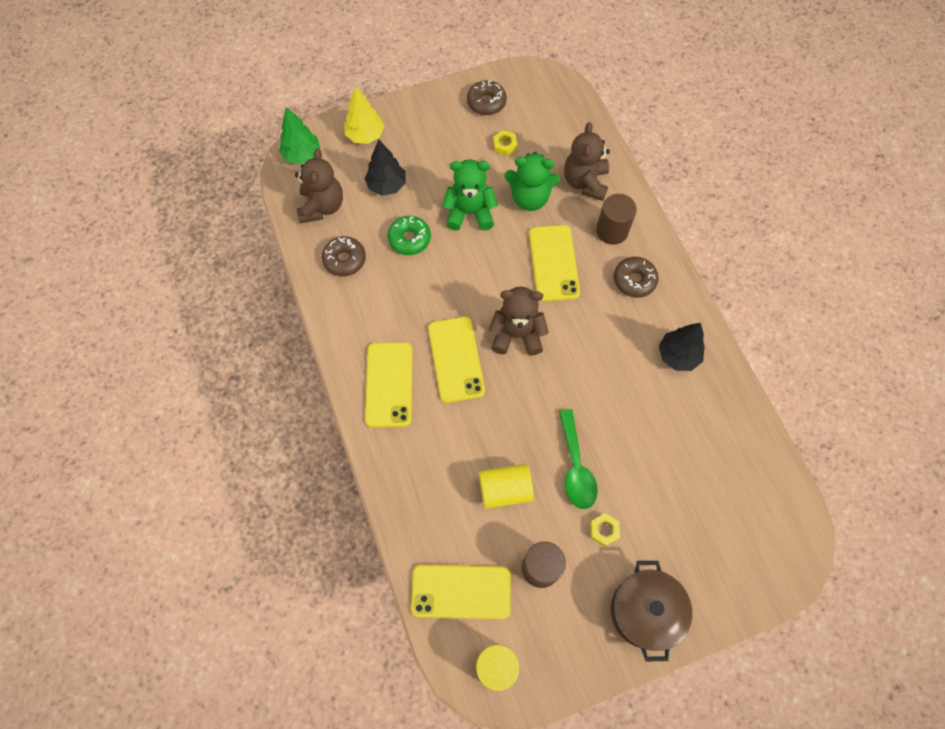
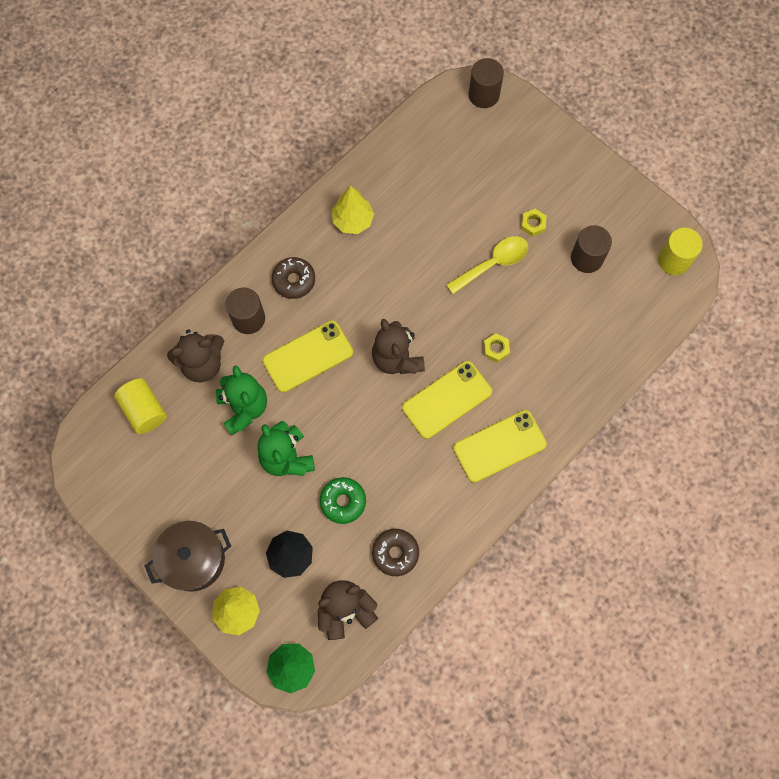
camera: 115 degrees left, 5 degrees up
yellow phone [411,565,511,619] -> none
brown donut [467,80,507,115] -> none
yellow cylinder [479,464,534,509] -> yellow cylinder moved to [114,378,167,434]
yellow nut [493,130,517,156] -> yellow nut moved to [484,333,510,363]
green spoon [559,409,598,509] -> yellow spoon [446,236,528,294]
brown pot [611,561,692,661] -> brown pot moved to [145,521,231,592]
black tree [659,323,705,371] -> yellow tree [332,185,374,234]
none -> brown cylinder [469,58,504,108]

